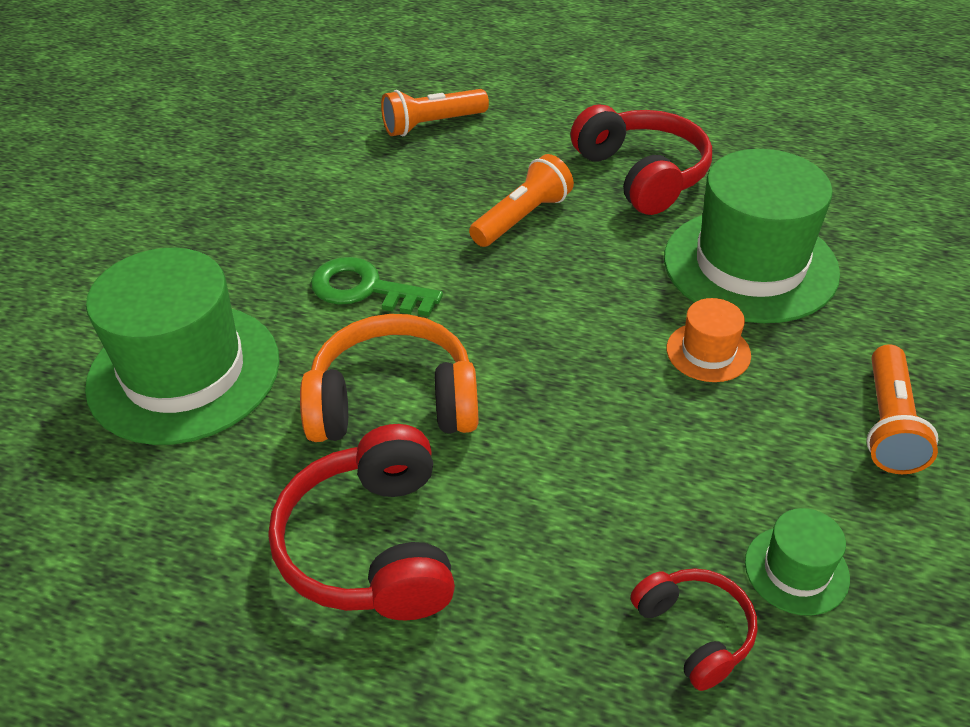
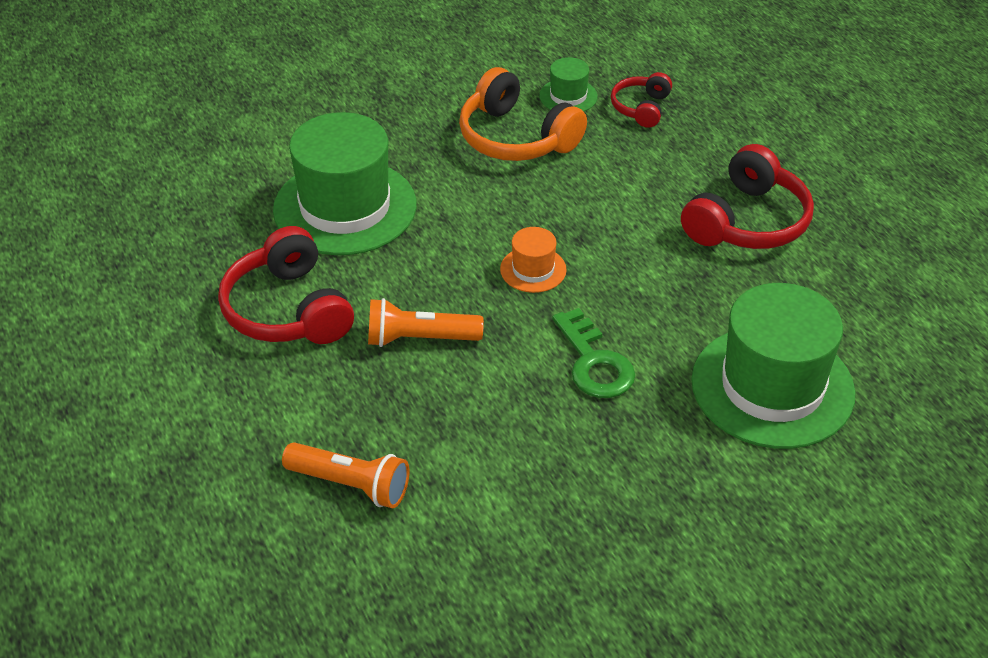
camera: 135 degrees left, 0 degrees up
orange headphones [300,314,478,442] -> orange headphones moved to [459,67,587,161]
red headphones [571,104,712,215] -> red headphones turned 45 degrees counterclockwise [218,226,354,344]
orange hat [666,298,751,382] -> orange hat moved to [500,227,567,293]
orange flashlight [866,344,938,474] -> none

